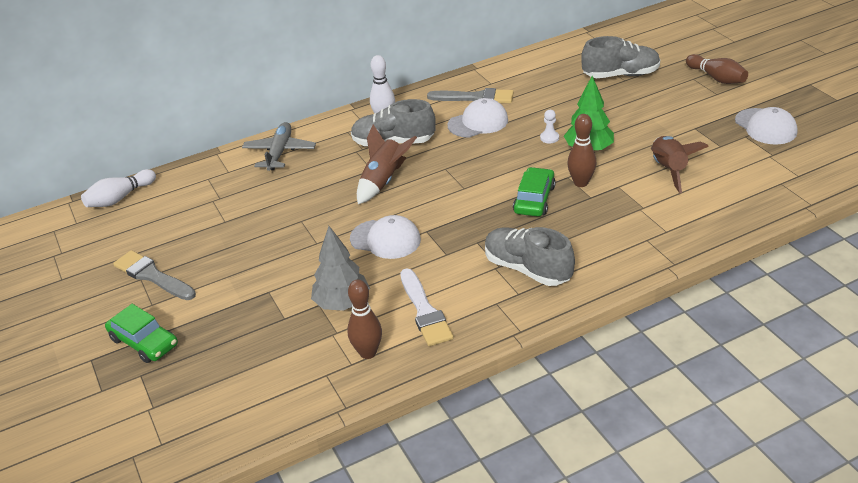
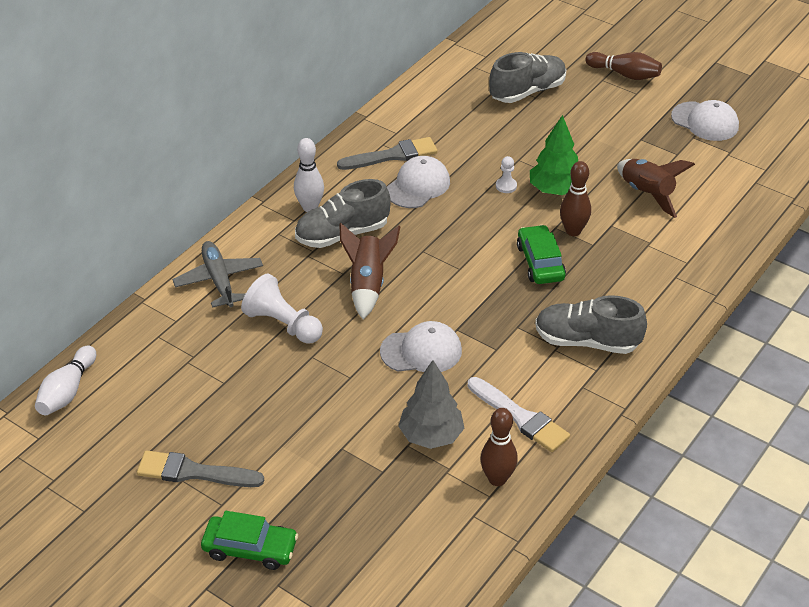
camera: 30 degrees left, 5 degrees up
none -> white pawn [241,274,323,344]

